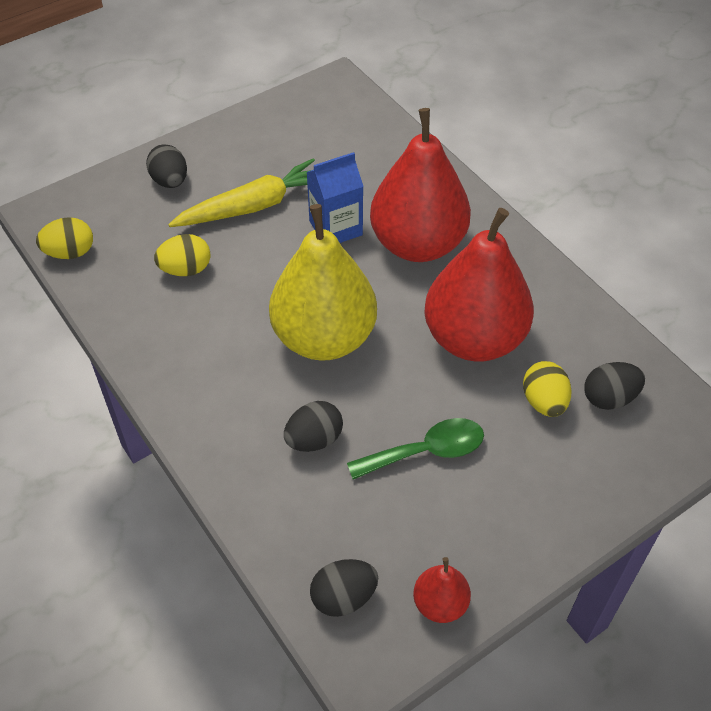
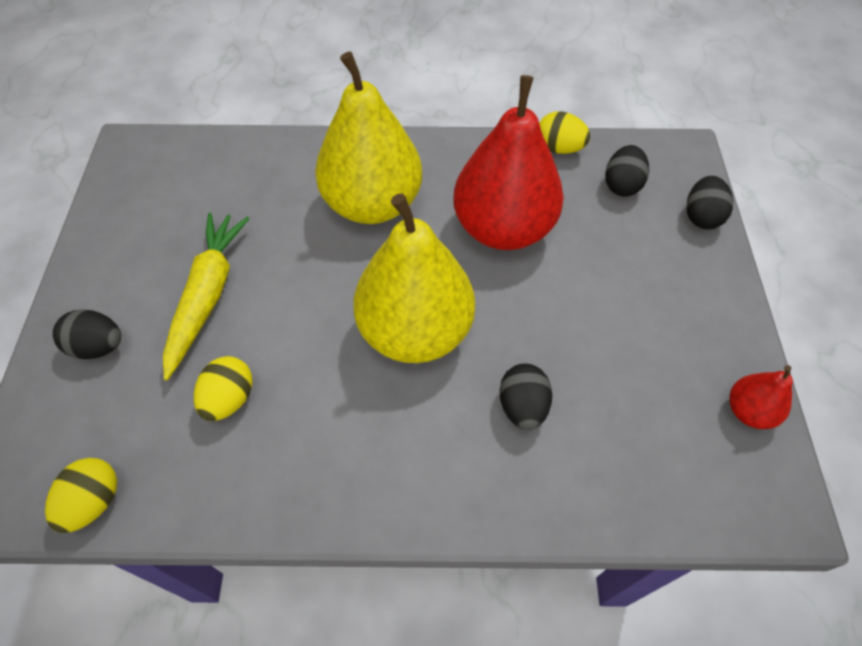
camera: 55 degrees left, 5 degrees up
blue carton [307,152,364,243] -> none
black egg [310,559,378,617] -> black egg moved to [686,176,734,229]
green spoon [347,418,484,479] -> none
red pear [370,108,471,262] -> yellow pear [315,51,422,224]
yellow egg [523,361,572,417] -> yellow egg moved to [539,111,590,154]

